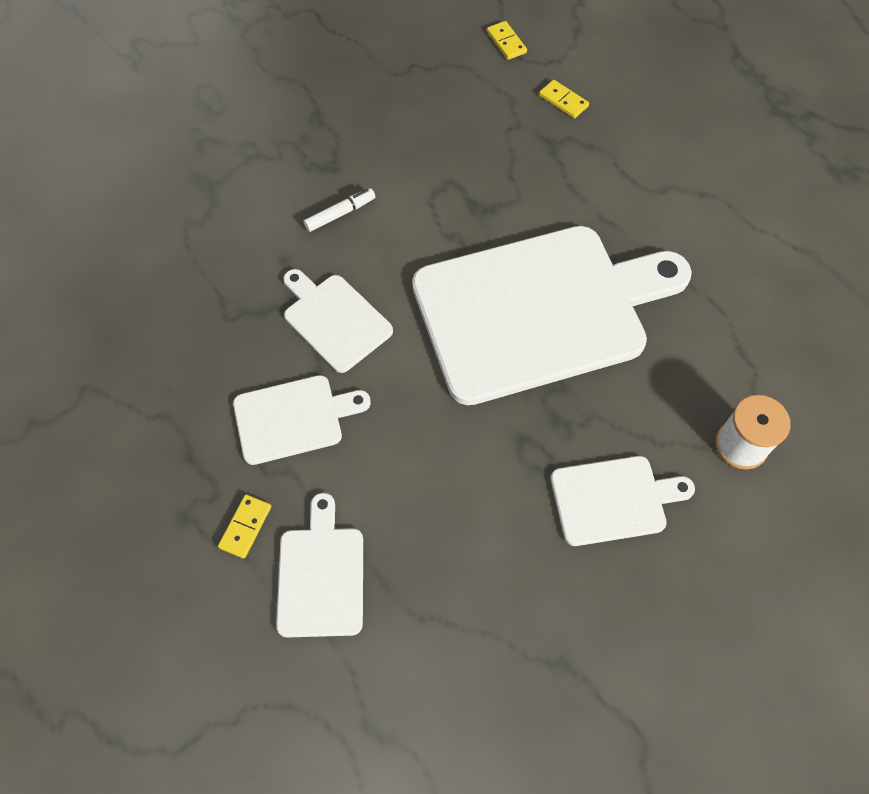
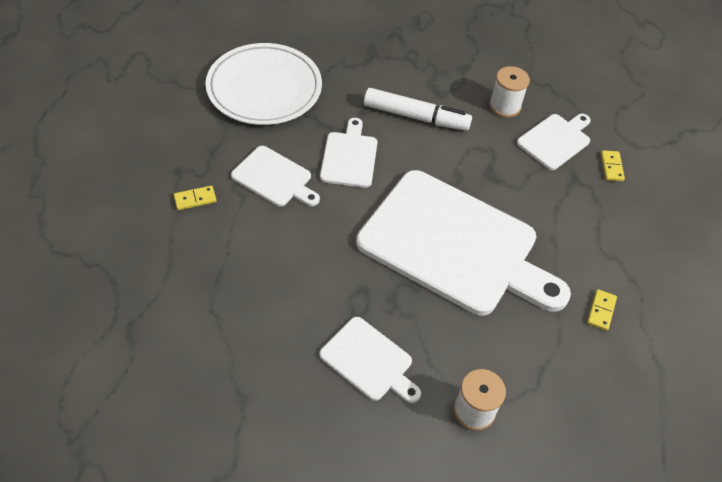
camera: 45 degrees right, 10 degrees down
white cutting board [276,493,363,638] -> white cutting board moved to [517,114,591,170]
white marker [304,188,375,232] -> white marker [364,88,472,131], size x1.98
yellow domino [487,21,527,60] -> yellow domino moved to [587,289,617,331]
none -> white plate [206,43,322,125]
none -> white spool [489,66,530,117]

